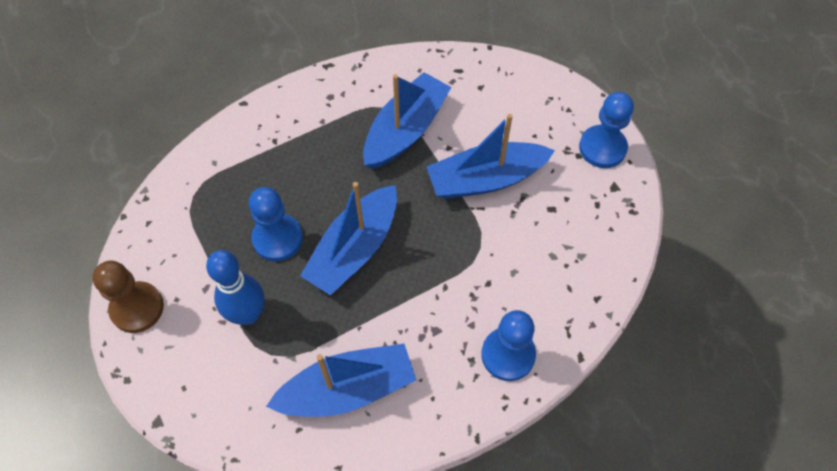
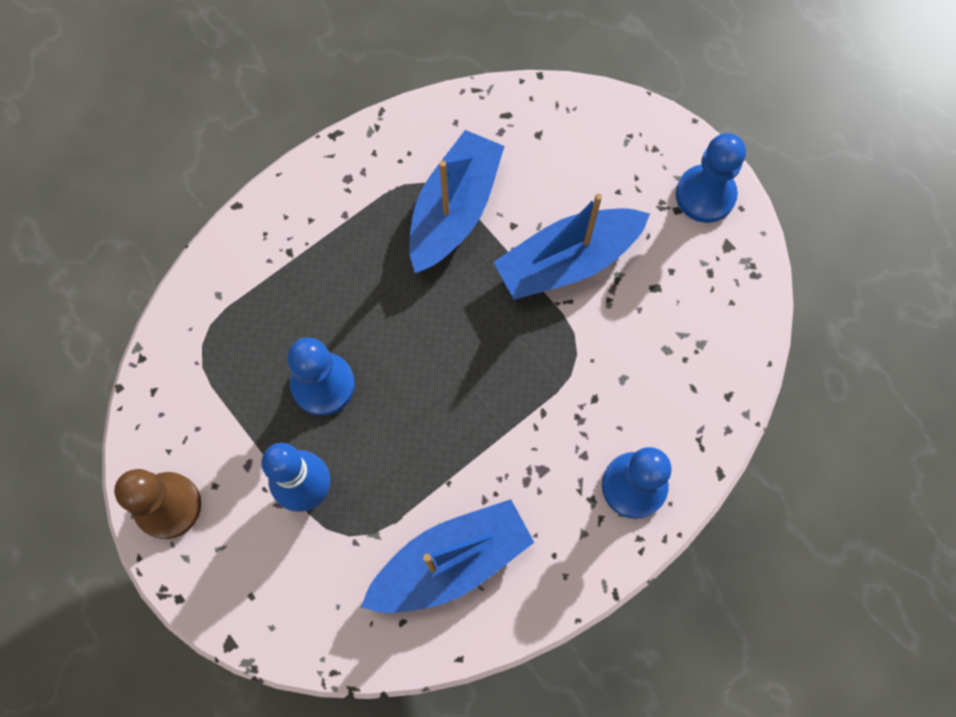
camera: 10 degrees left, 10 degrees up
blue boat [300,182,397,296] -> none

